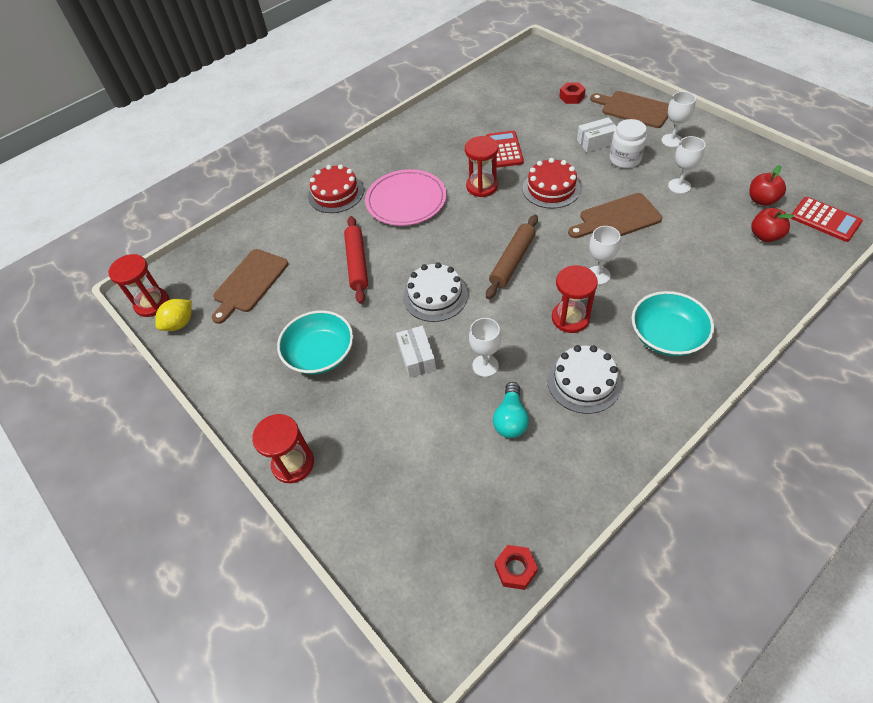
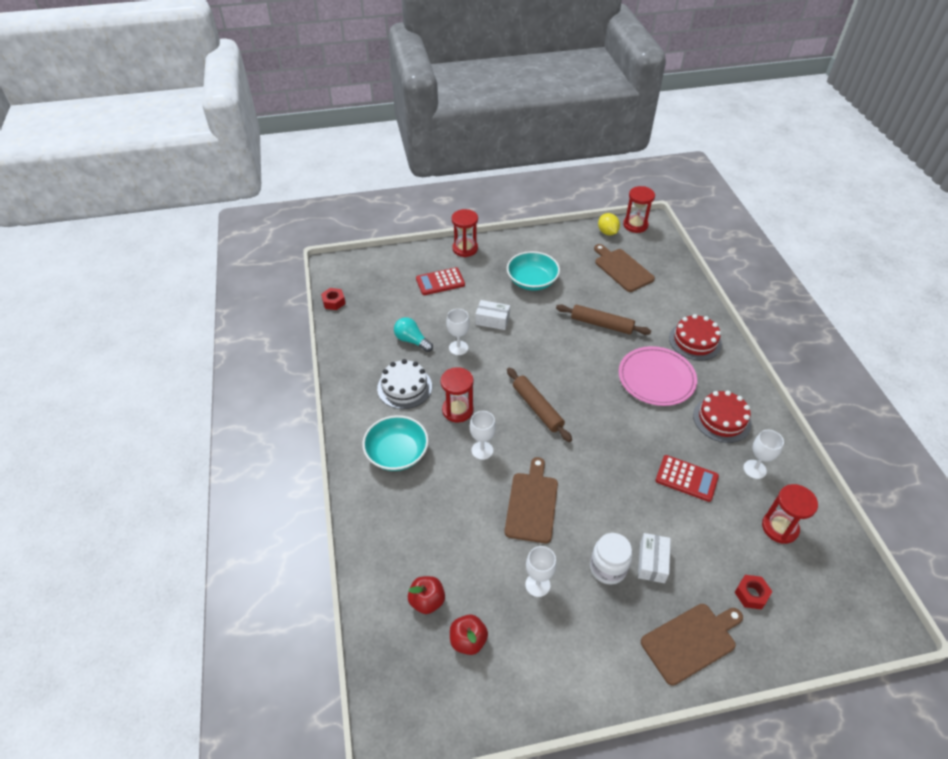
camera: 115 degrees right, 5 degrees down
red rolling pin [344,216,368,304] -> brown rolling pin [556,304,651,335]
white cake [403,262,468,322] -> none
red hourglass [465,136,498,197] -> red hourglass moved to [762,484,818,544]
red cake [522,158,581,209] -> red cake moved to [693,391,752,443]
white goblet [662,91,696,147] -> white goblet moved to [743,430,784,479]
red calculator [791,197,863,242] -> red calculator moved to [416,267,465,295]

